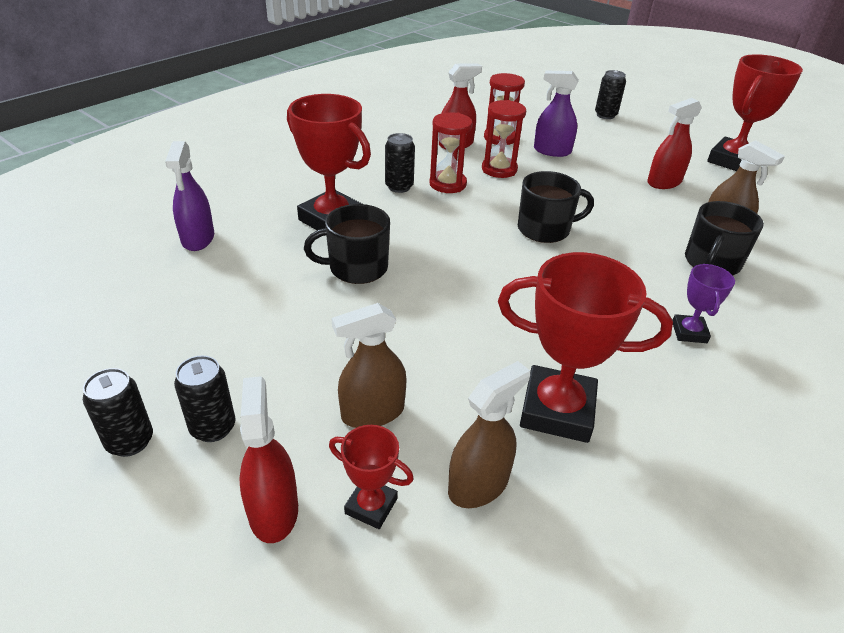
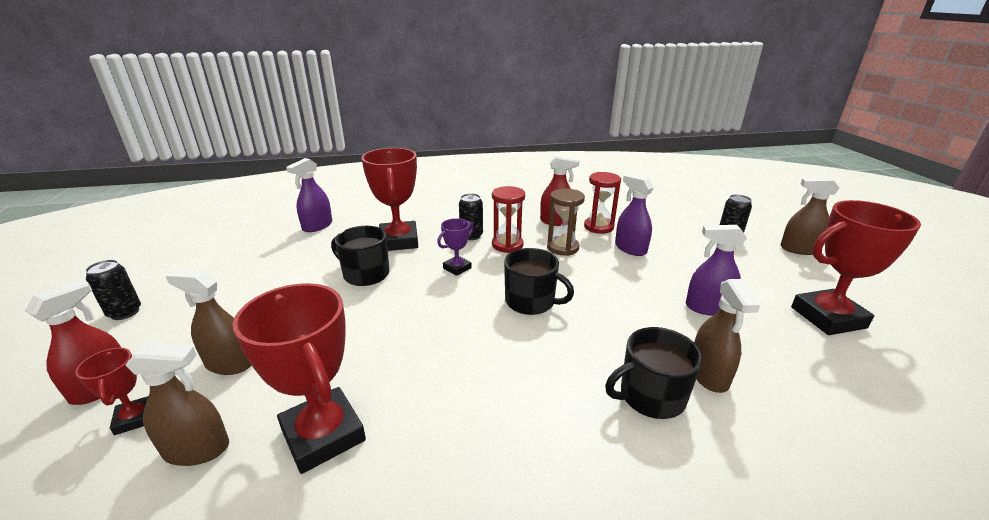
camera: 40 degrees right, 10 degrees down
black can [174,356,236,442] -> none
red hourglass [482,100,526,178] -> brown hourglass [547,189,585,256]
red spray bottle [647,98,702,189] -> purple spray bottle [686,225,747,316]
purple trophy [673,264,735,343] -> purple trophy moved to [437,218,473,276]
none -> brown spray bottle [780,178,840,255]

